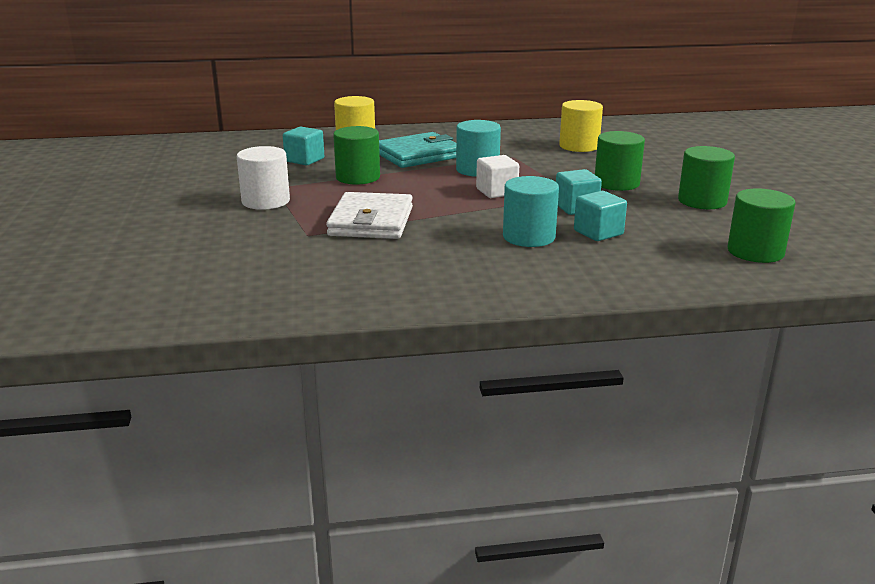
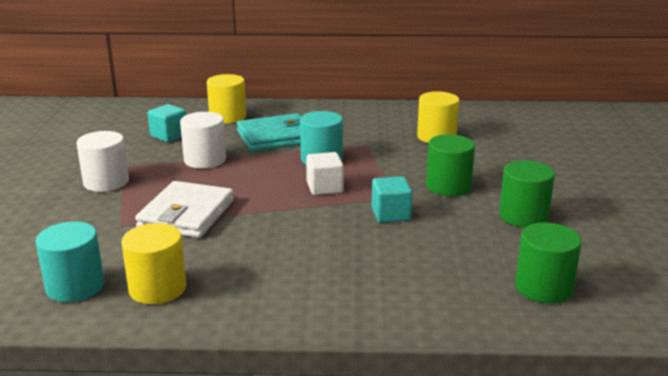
camera: 10 degrees right, 0 degrees up
green cylinder [333,126,380,185] -> white cylinder [180,112,226,169]
turquoise cylinder [503,176,559,247] -> turquoise cylinder moved to [35,222,104,302]
turquoise cube [574,191,627,241] -> none
none -> yellow cylinder [122,223,186,304]

